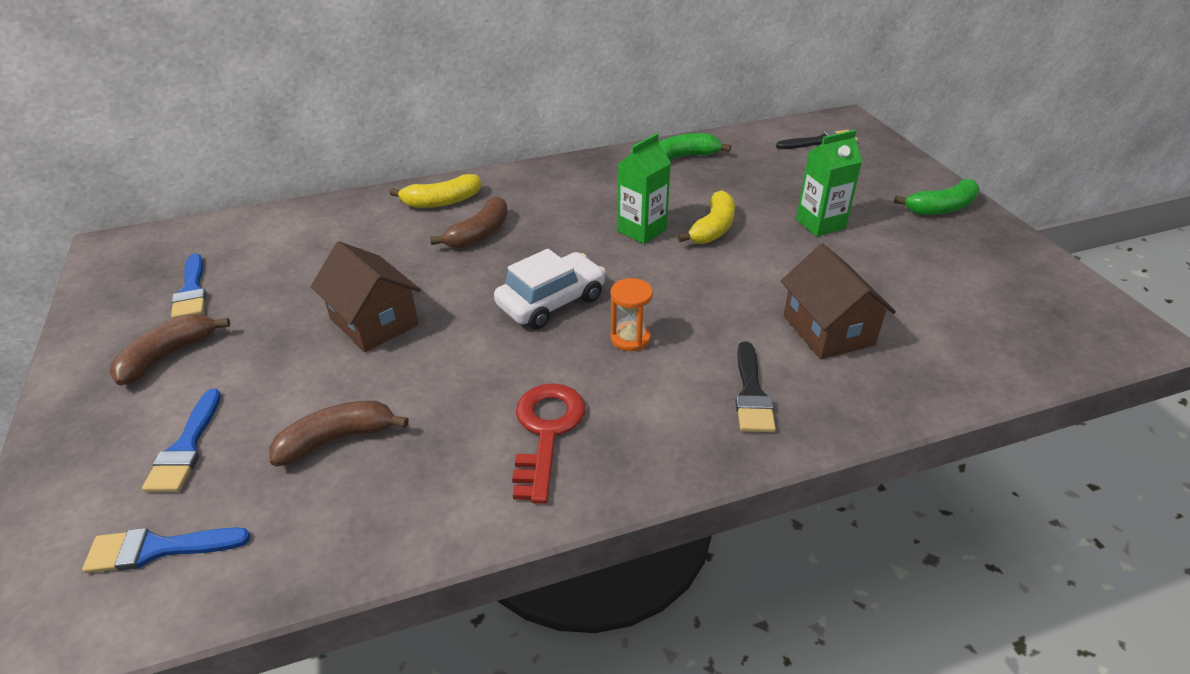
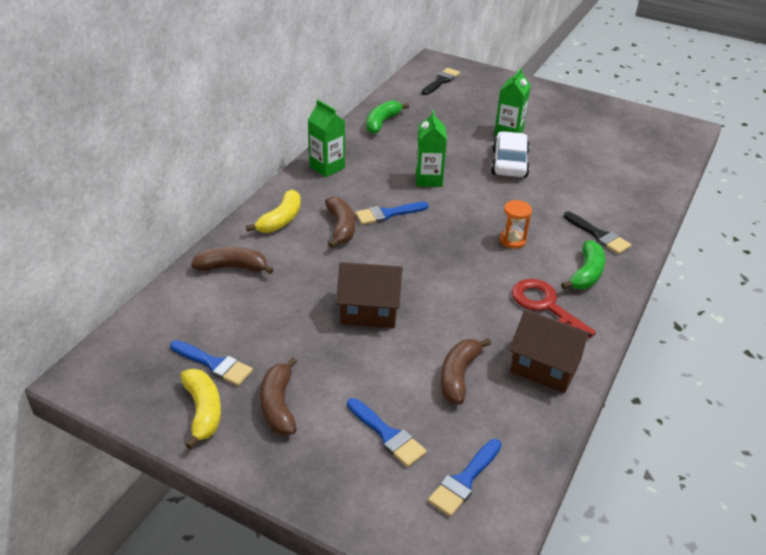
camera: 45 degrees left, 0 degrees up
white car [494,249,606,329] -> white car moved to [491,131,530,178]
yellow banana [677,190,735,244] -> yellow banana moved to [181,369,221,449]
brown house [781,244,896,359] -> brown house moved to [509,309,593,393]
green banana [894,179,980,215] -> green banana moved to [561,240,605,289]
none -> brown banana [191,247,273,274]
none -> green carton [308,100,345,177]
none -> blue brush [355,202,429,225]

